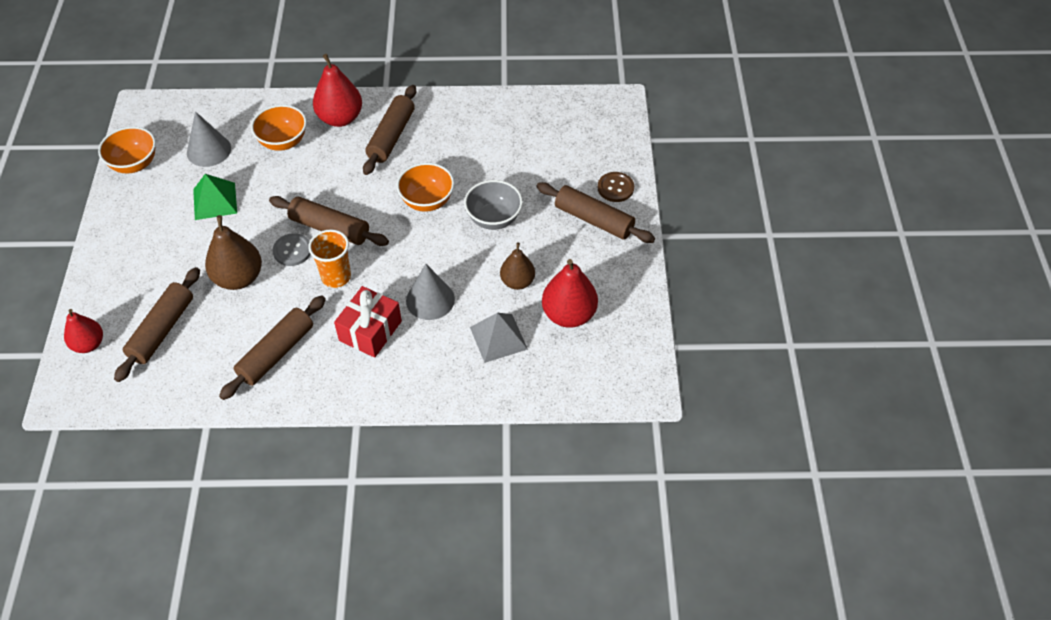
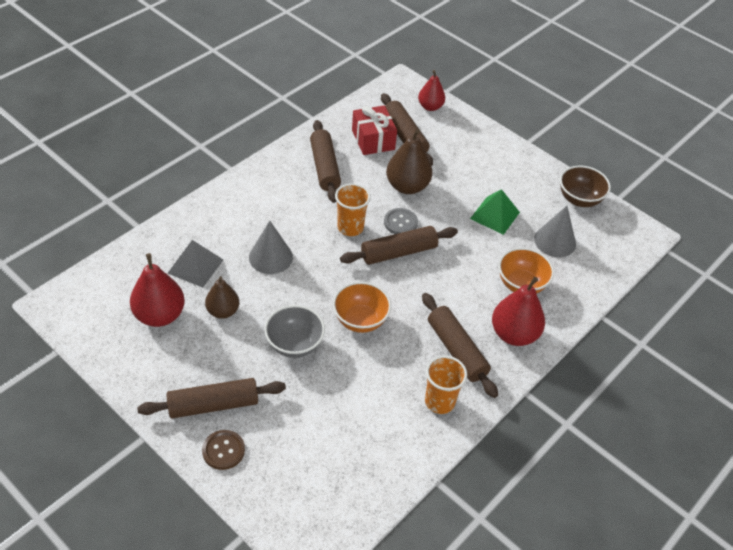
camera: 130 degrees right, 5 degrees down
orange bowl [98,126,156,174] -> brown bowl [560,165,611,207]
red gift [334,286,402,358] -> red gift moved to [352,105,397,155]
none -> orange cup [425,356,467,414]

